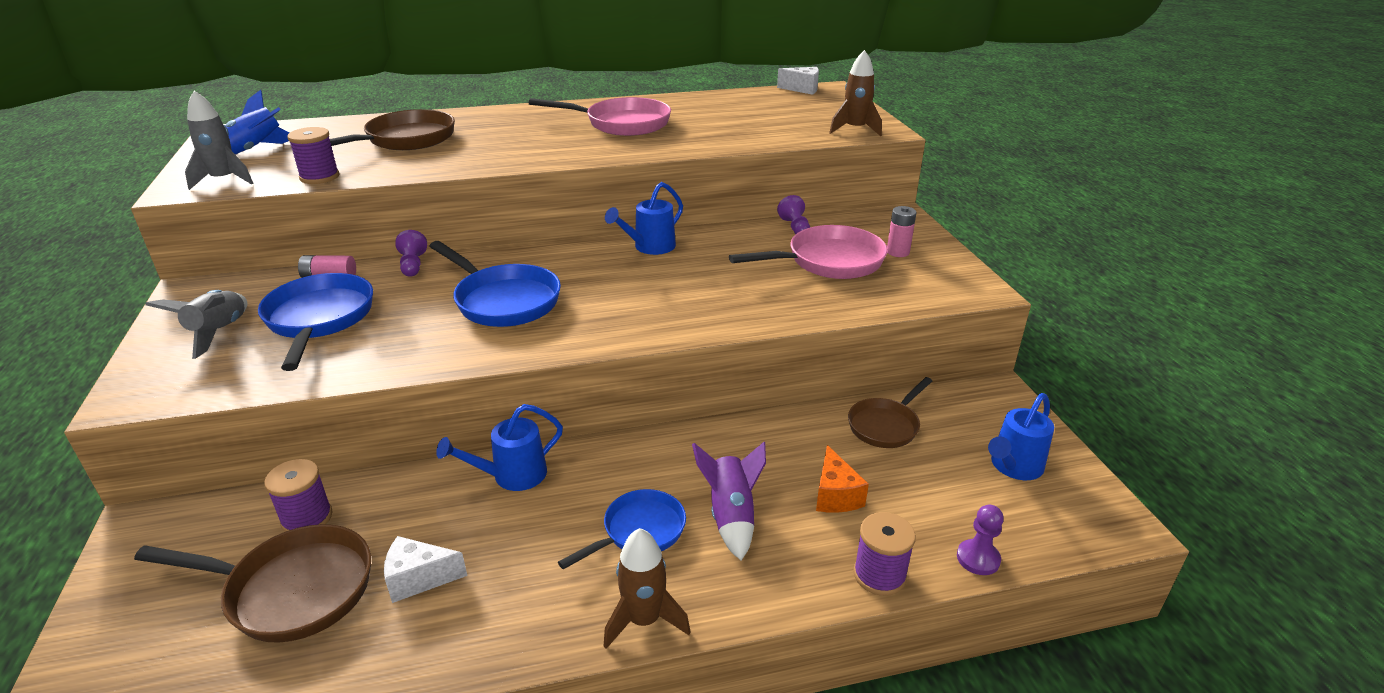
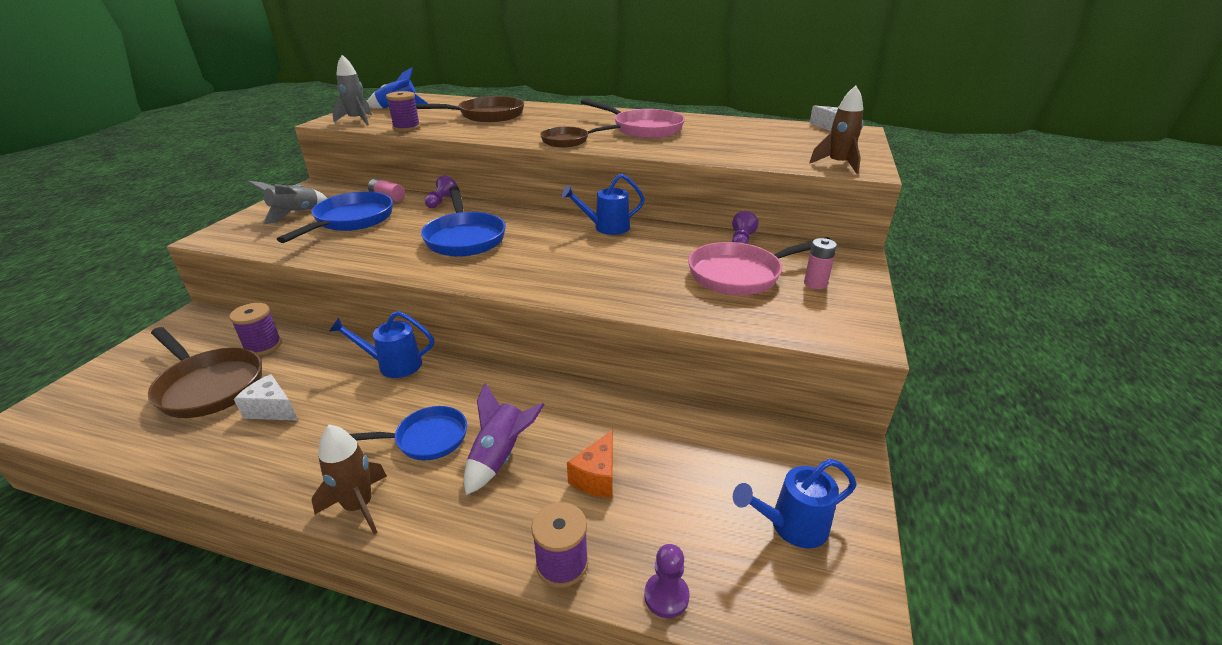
camera: 30 degrees right, 0 degrees up
pink pan [729,225,888,279] -> pink pan turned 150 degrees clockwise [688,237,831,295]
brown pan [848,377,932,448] -> brown pan moved to [540,124,620,147]

